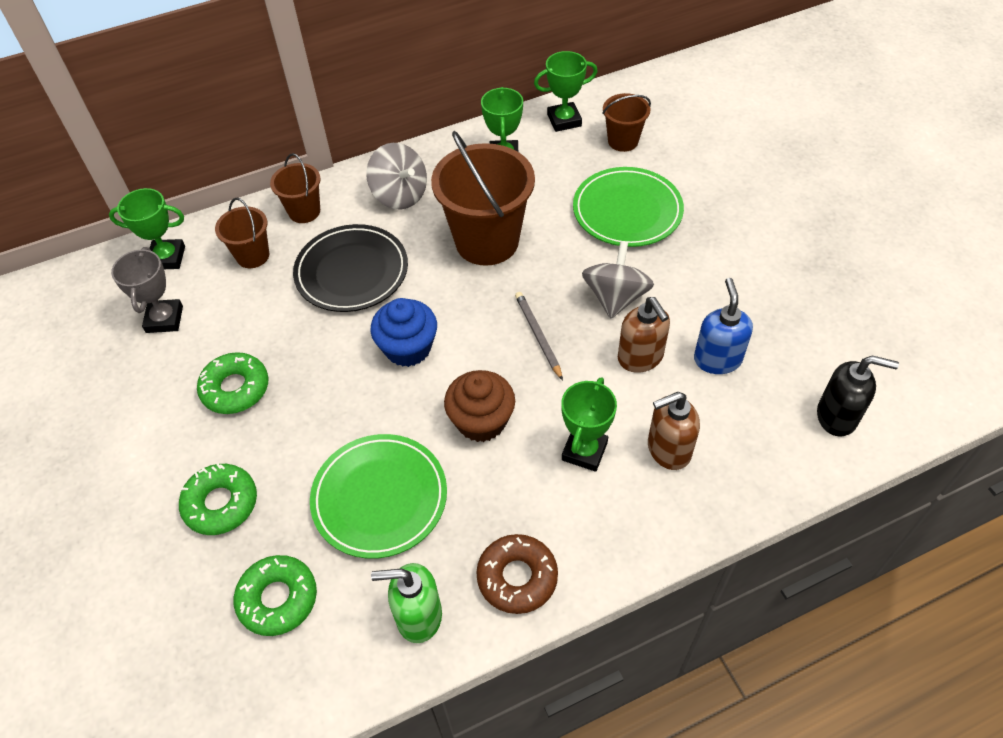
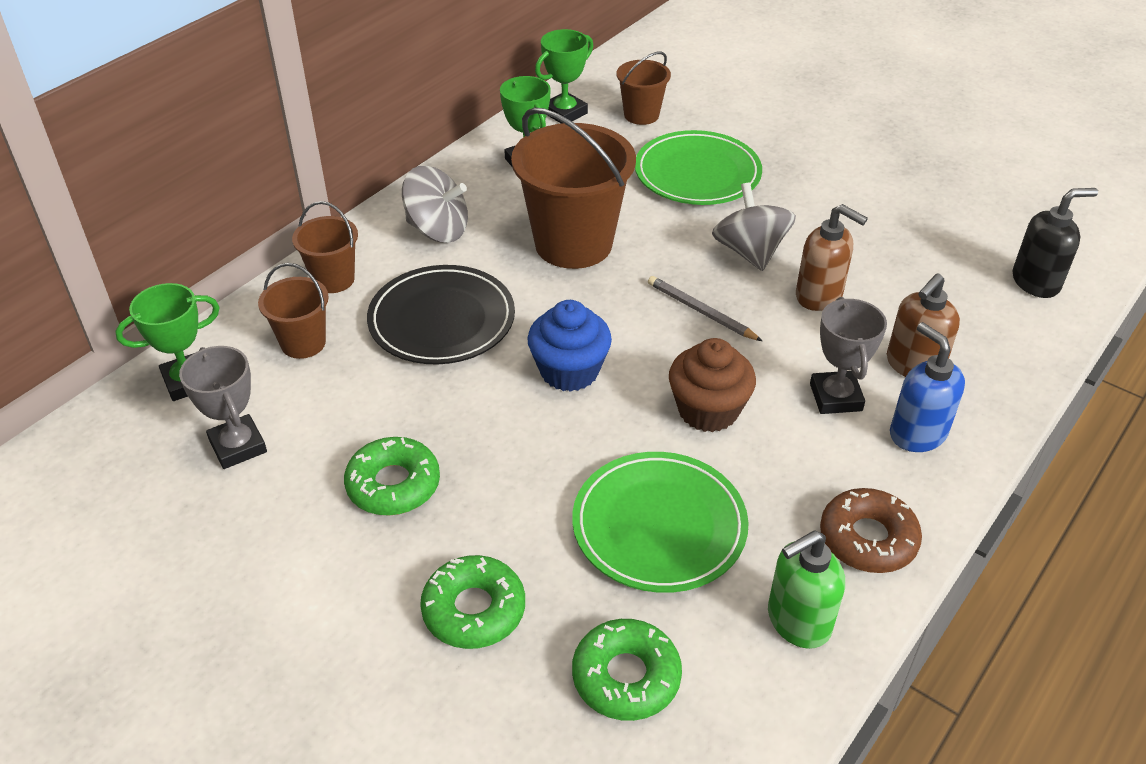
camera: 30 degrees left, 10 degrees down
green trophy [561,377,617,472] -> grey trophy [810,297,887,414]
blue soap dispenser [694,278,753,374] -> blue soap dispenser moved to [890,322,965,452]

